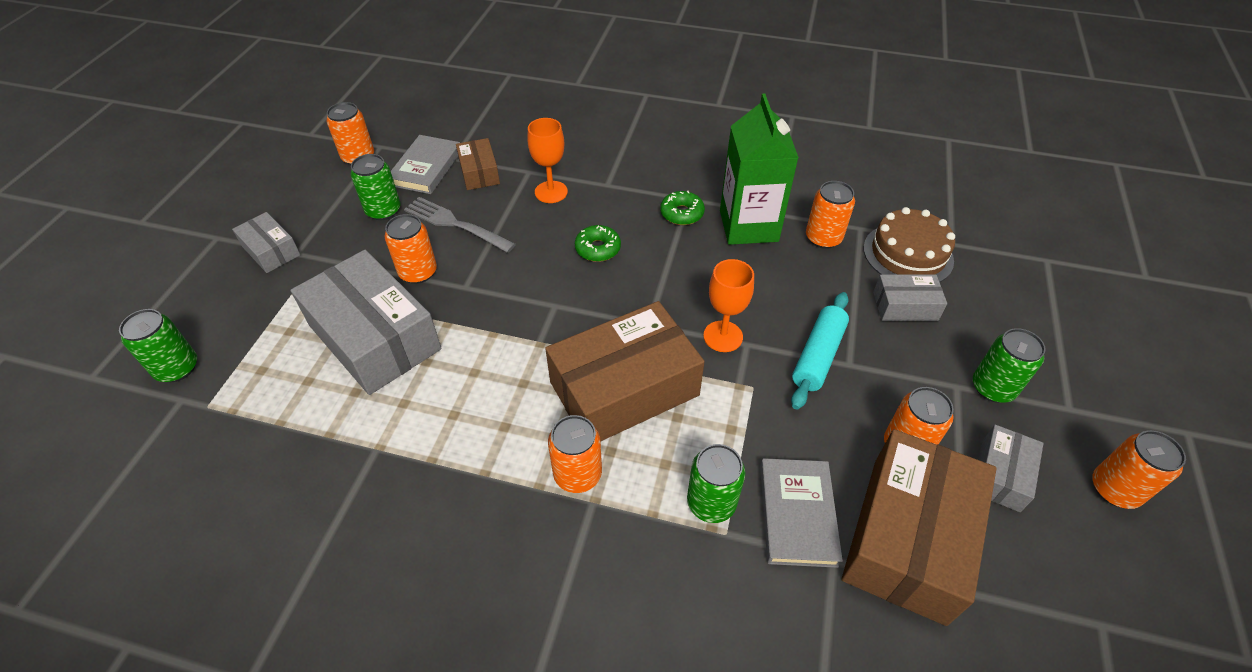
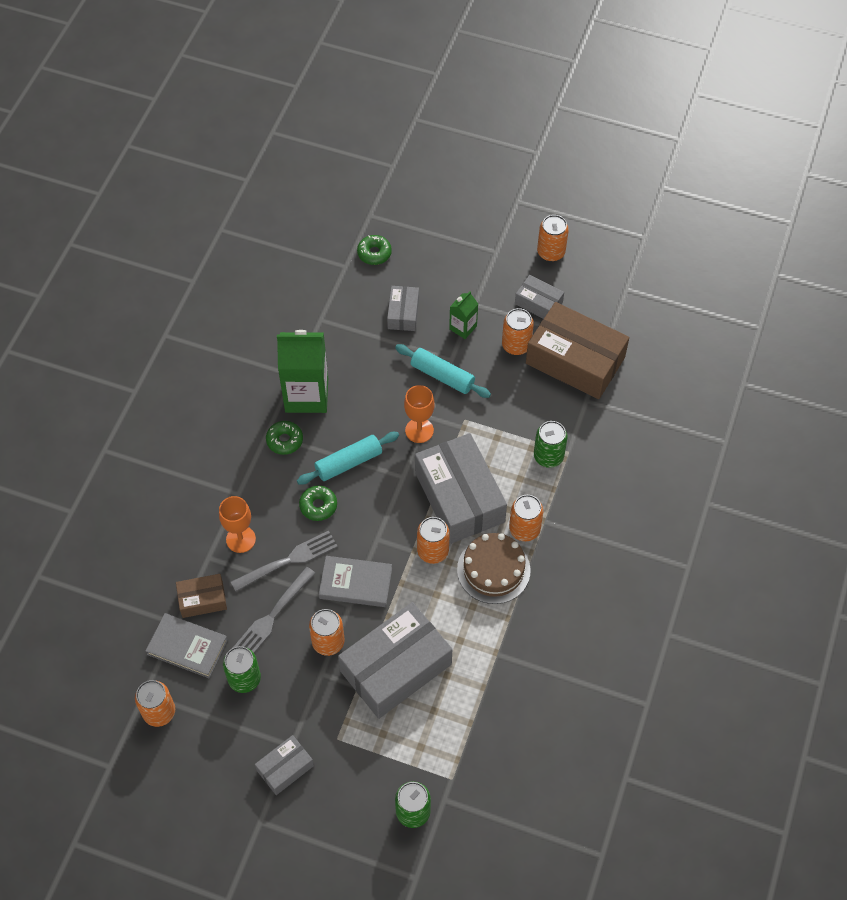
camera: 85 degrees left, 10 degrees up
brown box [545,301,705,442] -> grey box [415,433,507,544]
grey book [760,458,843,568] -> grey book moved to [319,556,392,607]
orange can [806,181,855,249] -> orange can moved to [417,517,450,564]
brown cake [863,207,955,282] -> brown cake moved to [457,533,531,604]
green can [973,328,1046,403] -> none
none -> grey fork [231,531,338,591]
none -> turquoise rolling pin [297,432,399,485]
none -> green donut [357,235,392,265]
none -> green carton [449,291,478,339]

